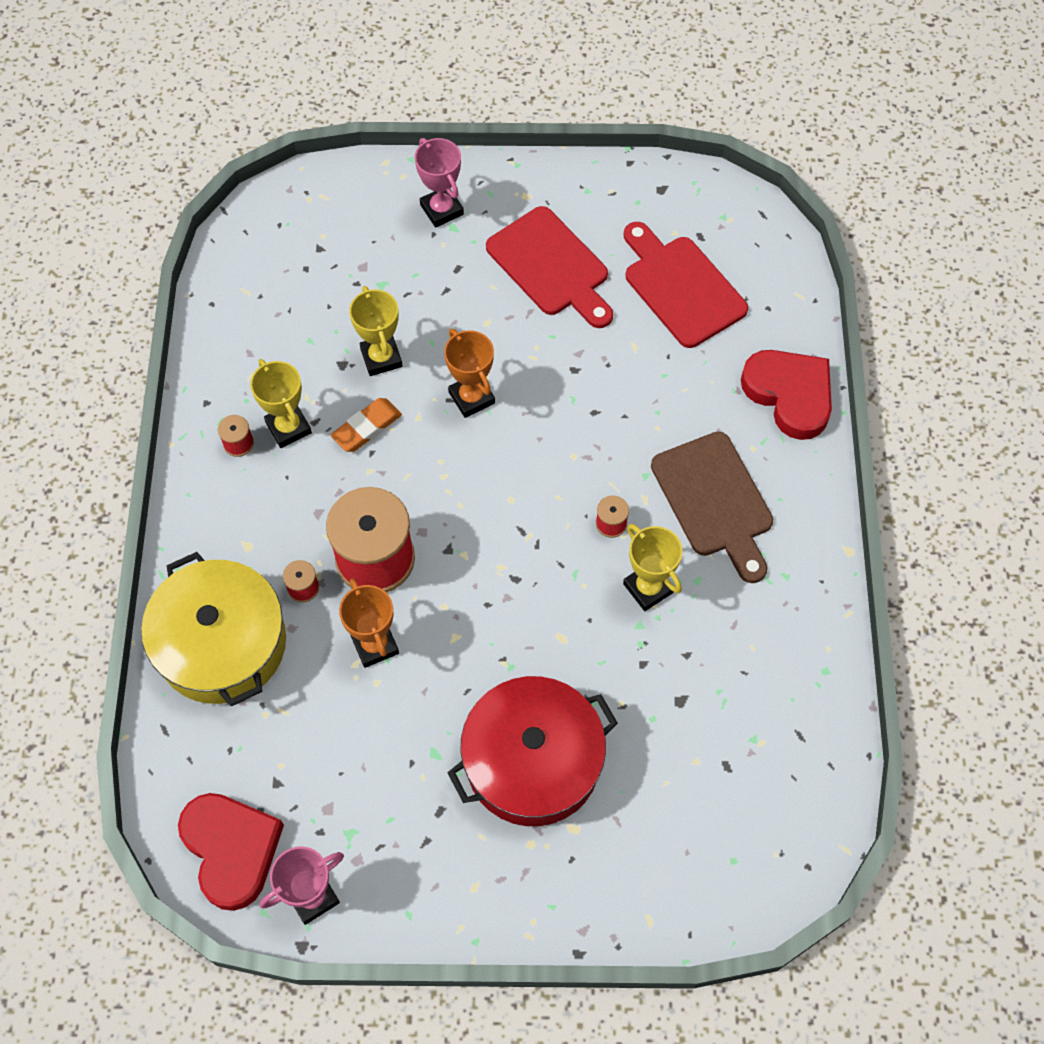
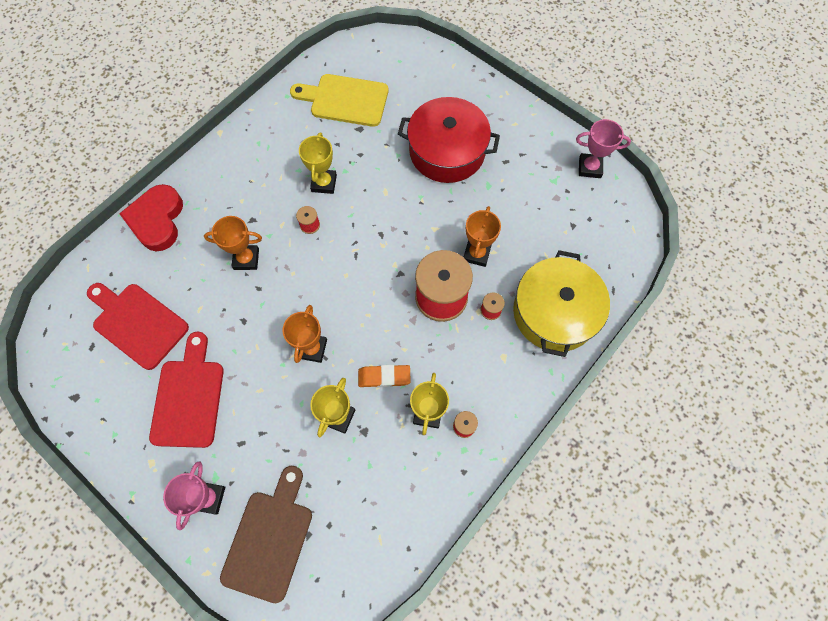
camera: 140 degrees left, 5 degrees up
red heart [178,793,284,911] -> none
red cutting board [624,222,748,348] -> red cutting board turned 120 degrees clockwise [87,283,189,370]
brown cutting board [651,432,773,583] -> brown cutting board moved to [220,466,312,603]
none -> orange trophy [204,216,262,270]
none -> yellow cutting board [290,74,388,127]

